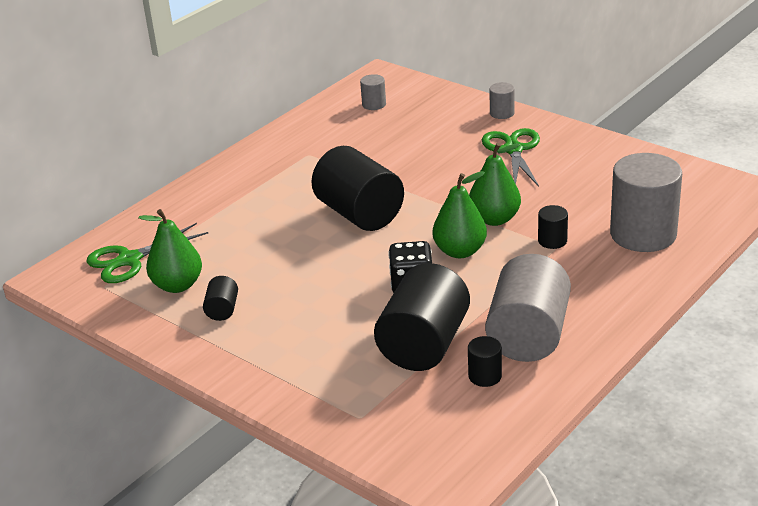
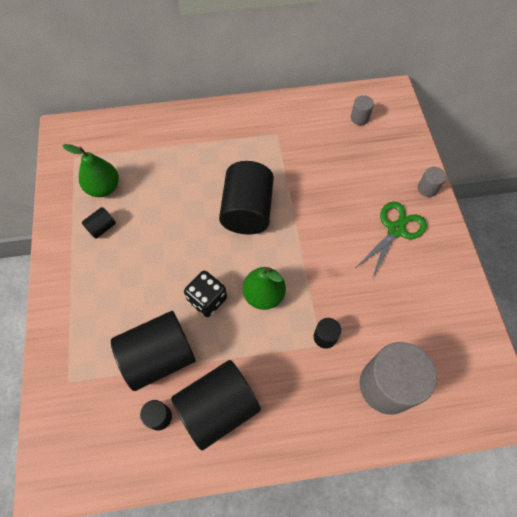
camera: 40 degrees right, 30 degrees up
green scissors [87,223,208,283] -> none
green pear [469,143,521,226] -> none
grey cylinder [485,254,571,362] -> black cylinder [171,360,261,450]

